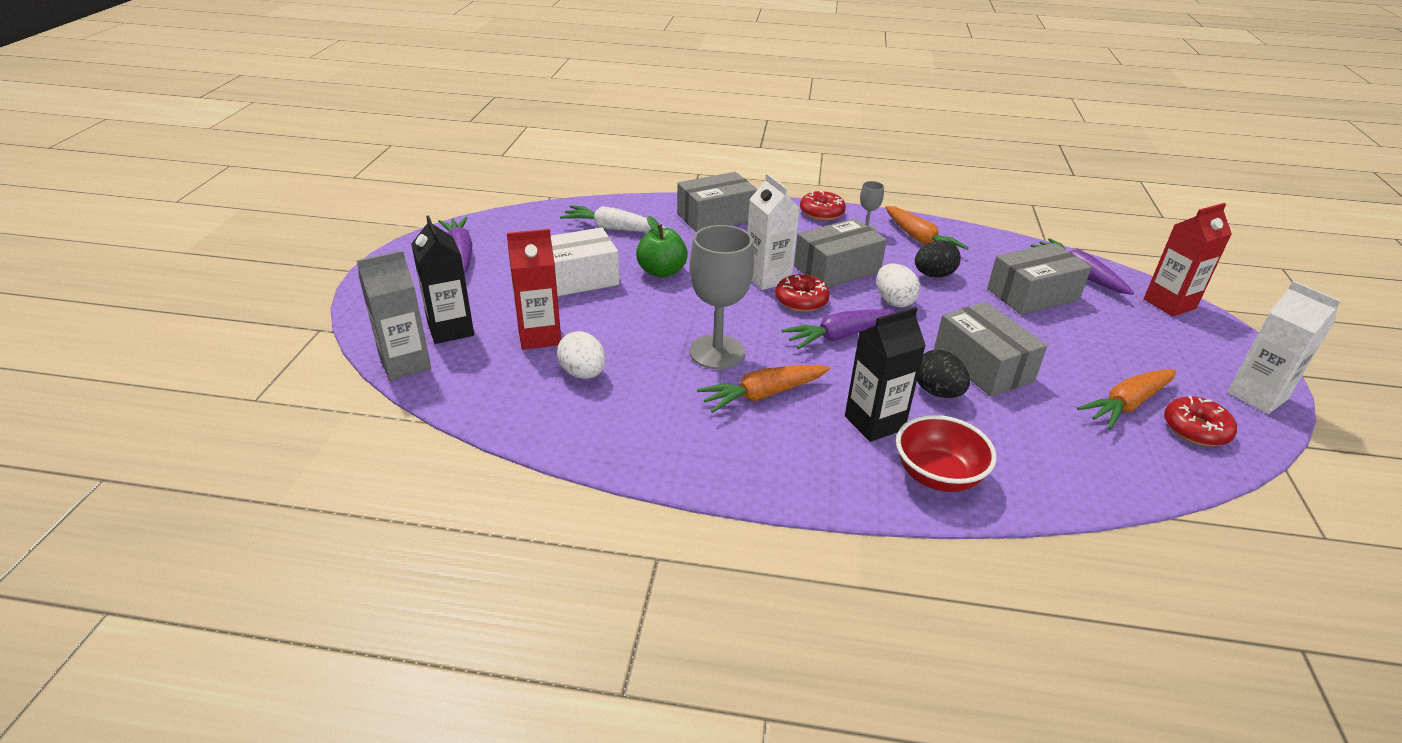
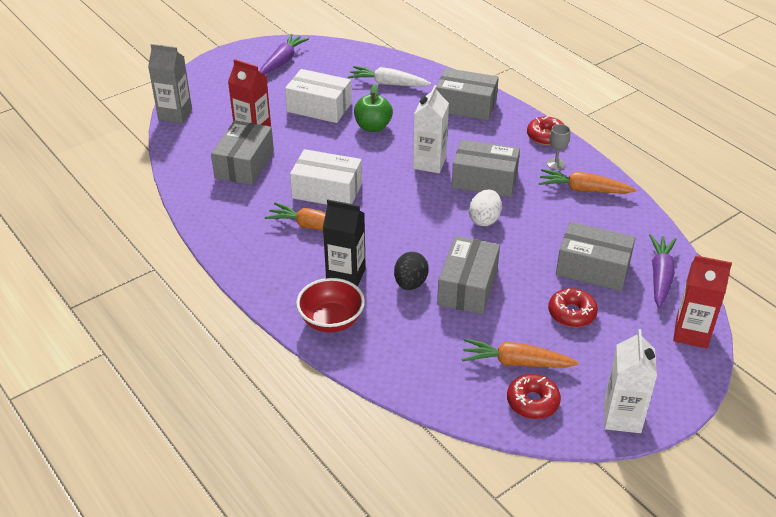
camera: 45 degrees right, 5 degrees up
black carton [411,215,474,344] -> none
white egg [557,331,606,379] -> grey box [211,120,274,185]
white carrot [560,205,666,232] -> white carrot turned 45 degrees counterclockwise [348,66,431,87]
grey goblet [689,225,754,369] -> white box [290,149,362,205]
red donut [775,274,830,312] -> red donut moved to [548,288,598,327]
purple carrot [782,309,899,349] -> none
orange carrot [885,206,969,250] -> orange carrot turned 90 degrees clockwise [539,169,636,194]
black egg [915,240,961,278] -> none

